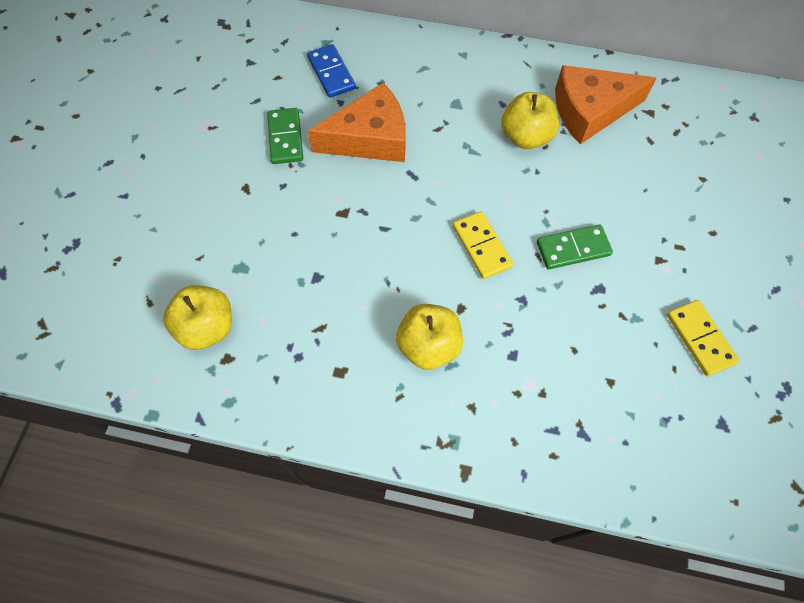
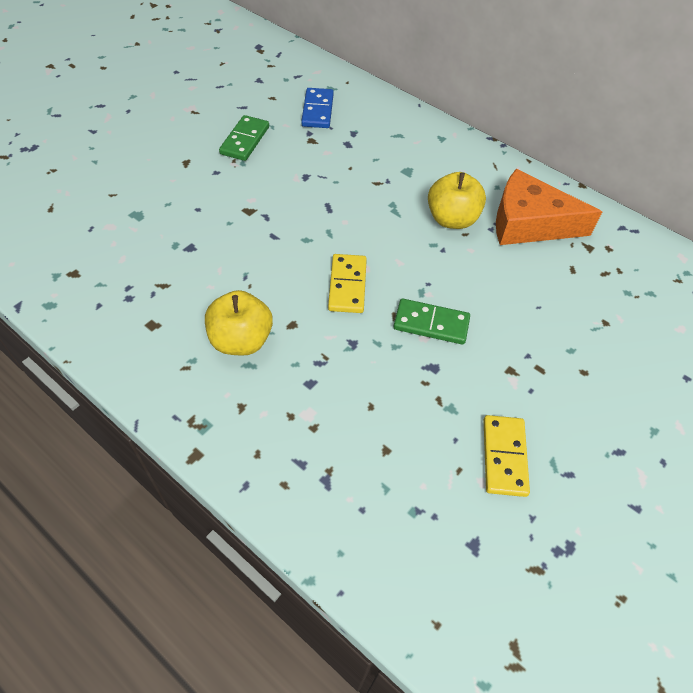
camera: 25 degrees right, 10 degrees down
yellow apple [163,285,232,350] -> none
orange cheese [307,83,406,162] -> none

